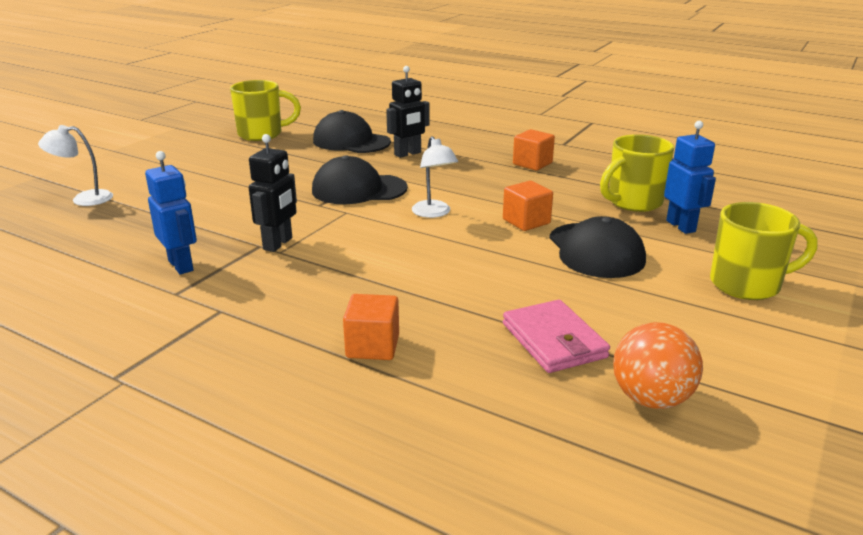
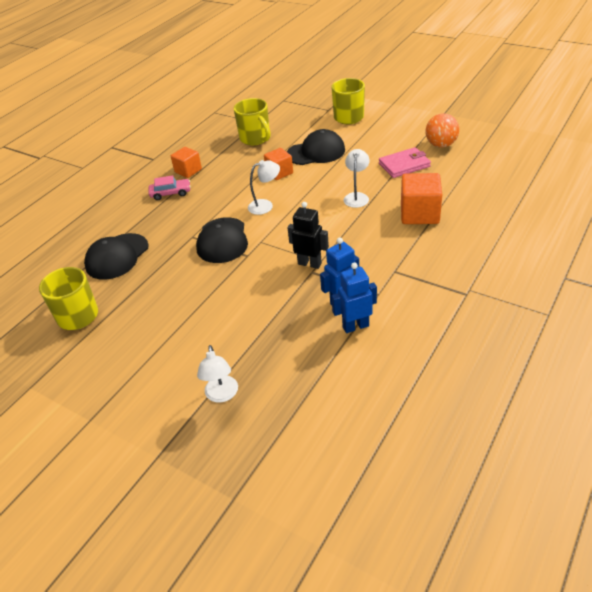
camera: 85 degrees left, 15 degrees up
orange cube [343,294,399,360] -> orange cube [401,173,442,224], size x1.58
black robot [386,66,430,158] -> none
blue robot [664,121,716,234] -> blue robot moved to [331,262,377,333]
none -> pink car [149,175,191,200]
none -> white lamp [344,149,370,208]

